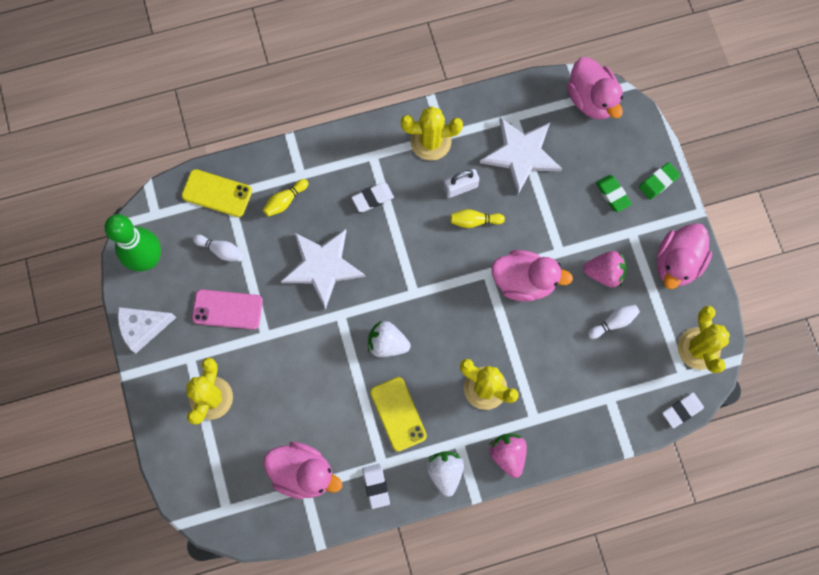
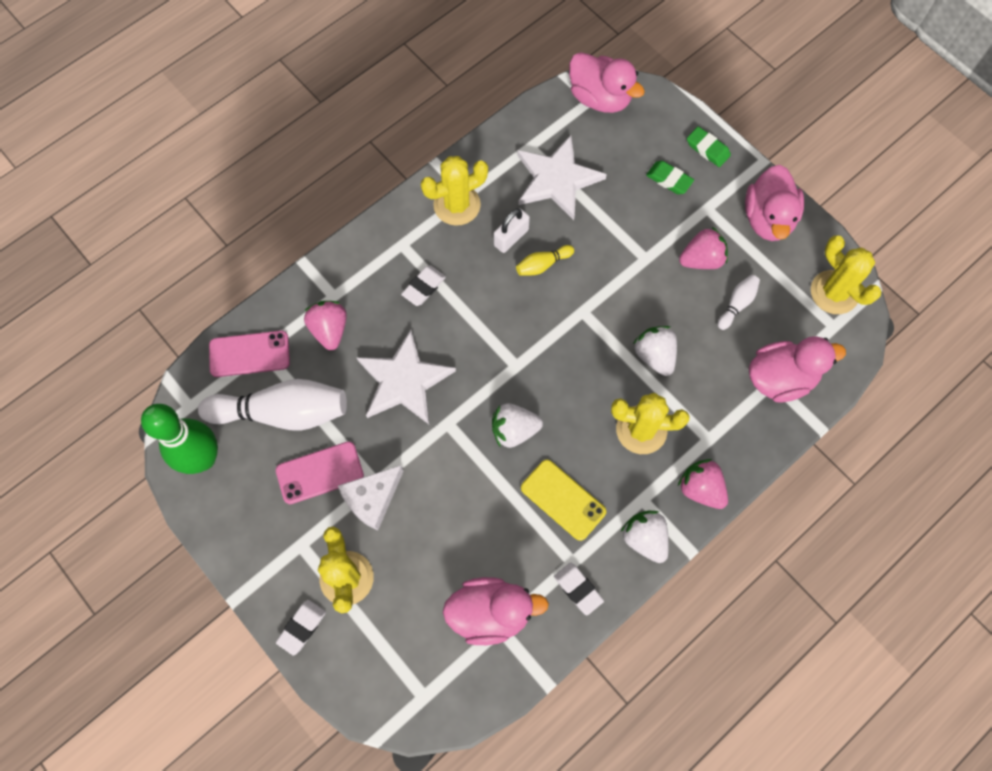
camera: 25 degrees left, 5 degrees down
white cheese [118,307,176,353] -> white cheese moved to [338,465,404,531]
yellow phone [182,169,252,217] -> pink phone [209,331,290,377]
white bowling pin [193,235,244,261] -> white bowling pin [198,379,347,431], size x2.21
yellow bowling pin [263,179,308,217] -> pink strawberry [304,301,347,350]
pink duck [491,250,573,302] -> pink duck moved to [749,336,846,402]
green eraser [639,162,680,200] -> green eraser turned 75 degrees counterclockwise [687,127,731,167]
white eraser [662,392,704,428] -> white eraser moved to [276,600,326,656]
none -> white strawberry [633,326,677,376]

